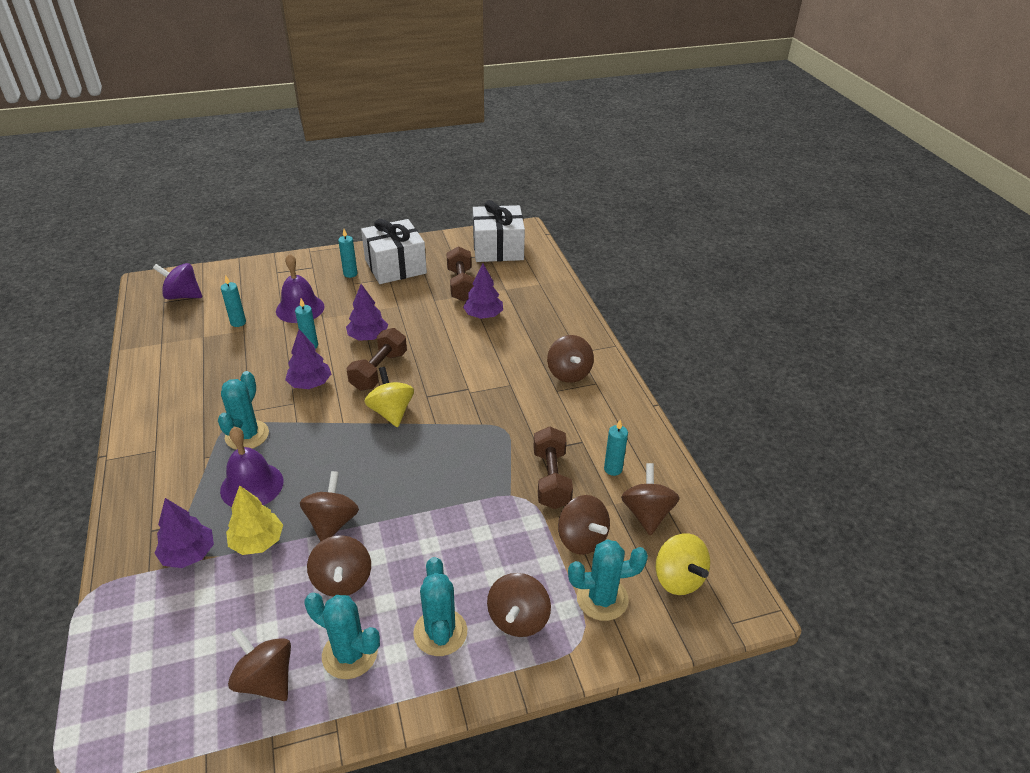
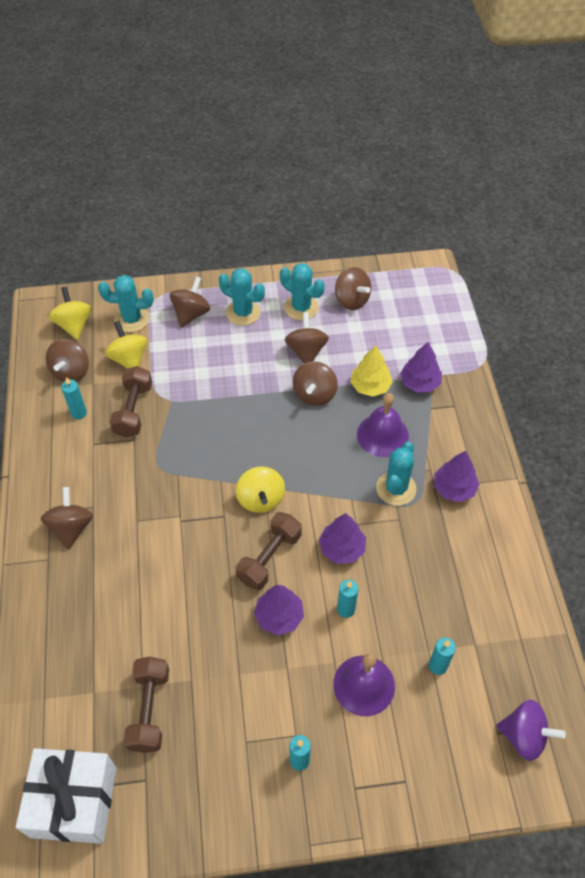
camera: 170 degrees left, 15 degrees up
white gift [361,219,427,284] -> none
turquoise cactus [413,557,467,656] -> turquoise cactus turned 60 degrees counterclockwise [219,268,265,326]
purple tree [463,264,503,319] -> purple tree moved to [434,451,479,502]
brown spinning top [558,495,610,555] -> yellow spinning top [105,321,147,369]

